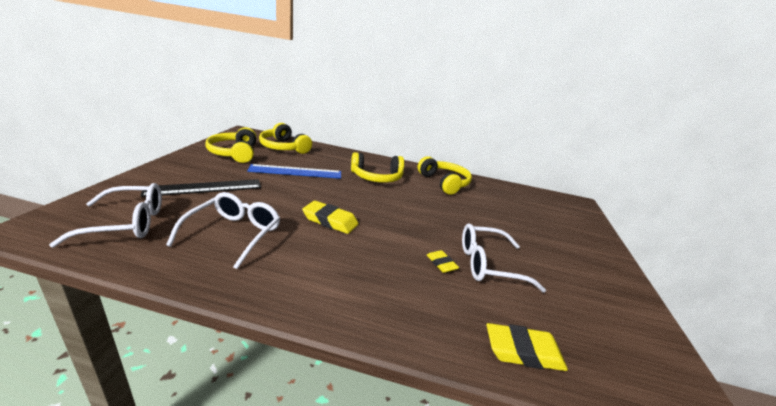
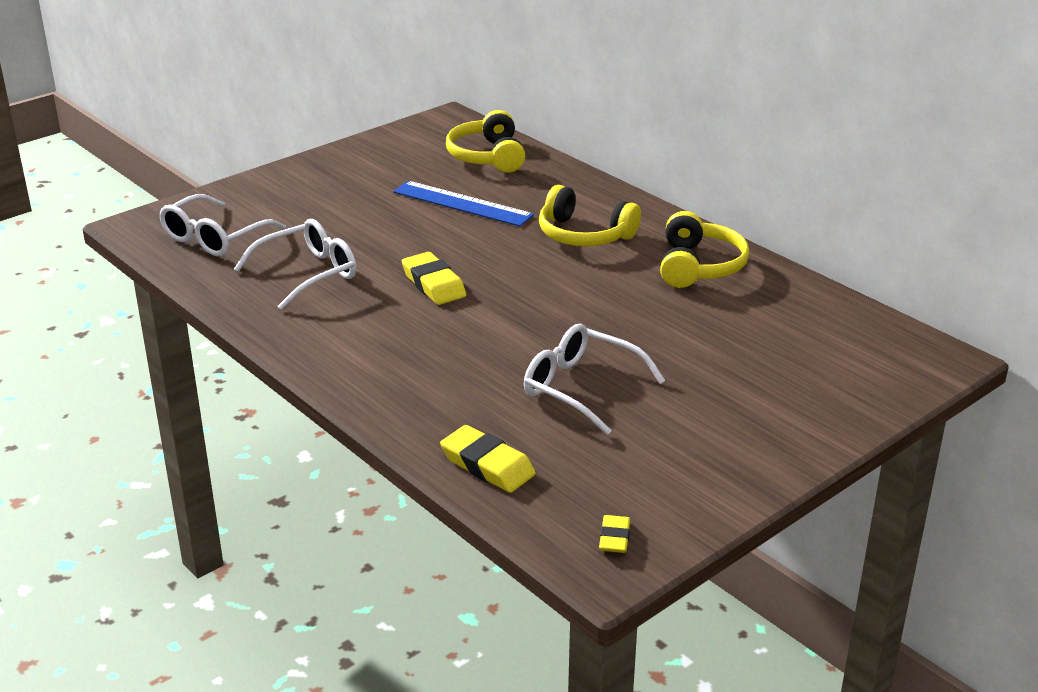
camera: 40 degrees right, 5 degrees up
white glasses [49,183,162,248] -> white glasses turned 105 degrees clockwise [159,194,286,256]
black ruler [141,179,261,197] -> none
yellow headphones [205,127,257,163] -> none
yellow eraser [427,250,459,273] -> yellow eraser moved to [599,515,630,553]

